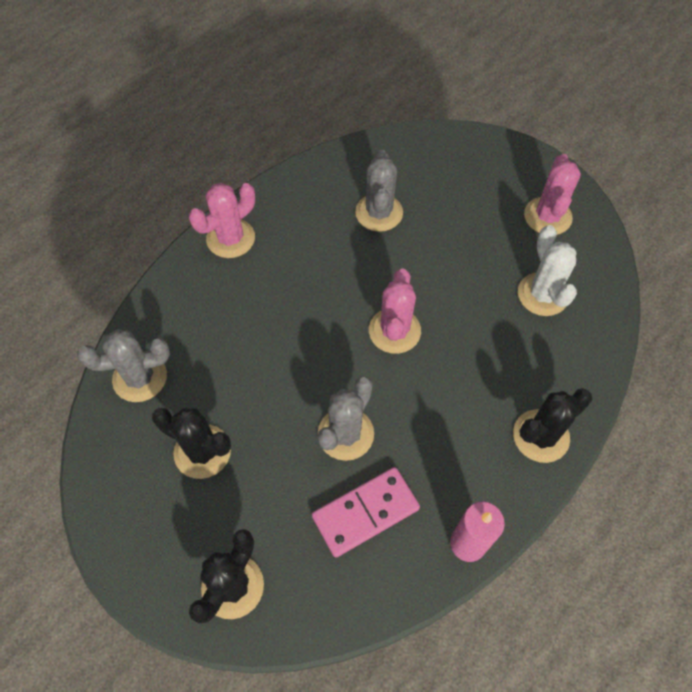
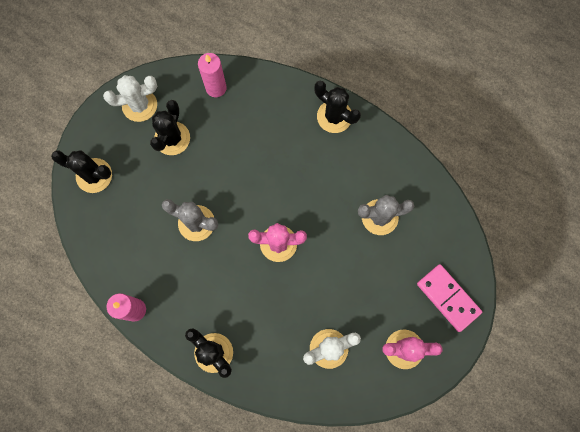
camera: 80 degrees right, 15 degrees up
grey cactus [77,329,170,402] -> pink candle [198,53,227,97]
pink cactus [189,183,255,258] -> black cactus [315,81,361,133]
pink domino [312,467,420,557] -> pink domino moved to [417,264,482,332]
none -> white cactus [103,75,157,122]

